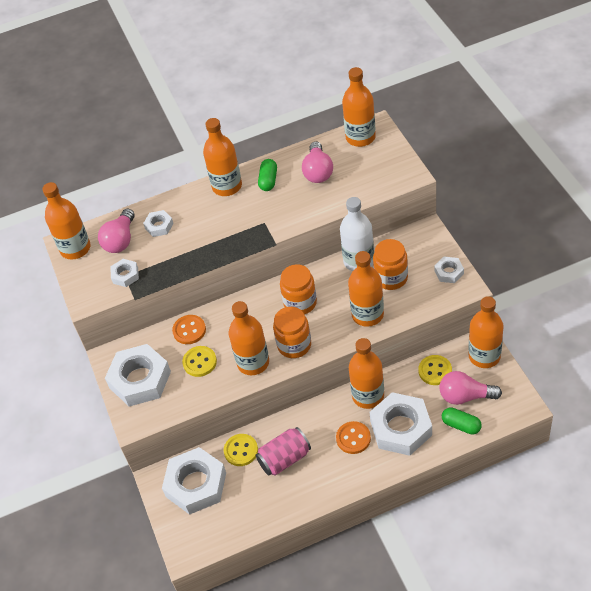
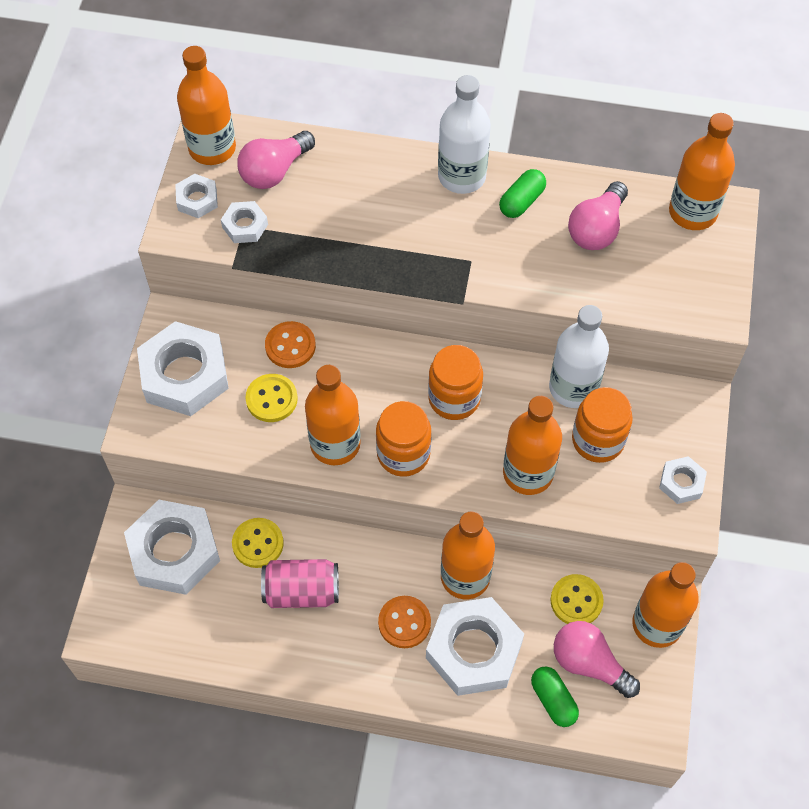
camera: 25 degrees right, 10 degrees up
white nut [143,210,174,237] -> white nut moved to [175,174,218,218]
orange bottle [203,118,242,196] -> white bottle [438,75,491,194]

